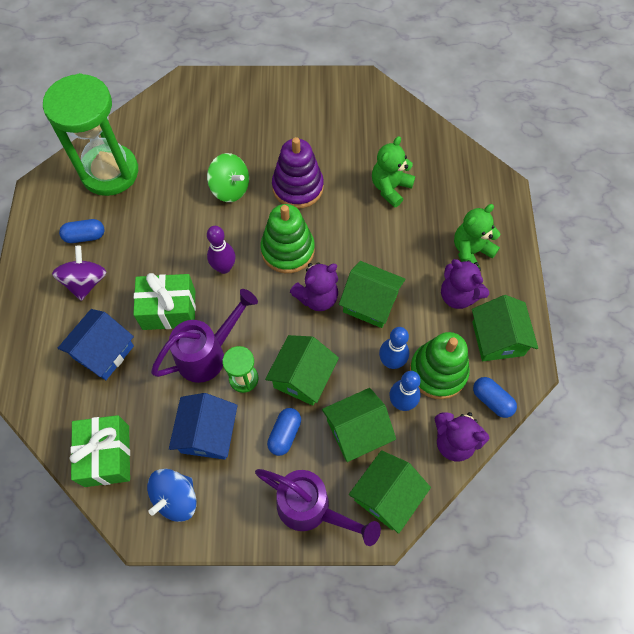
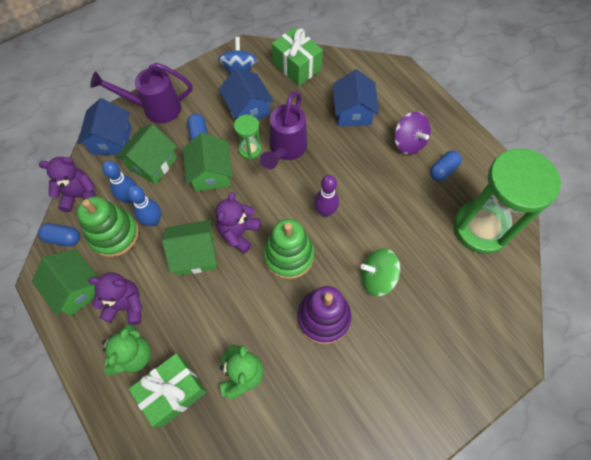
camera: 145 degrees right, 0 degrees up
green gift [133,273,196,330] -> green gift moved to [129,354,207,427]
green house [349,450,431,534] -> blue house [77,98,132,155]

